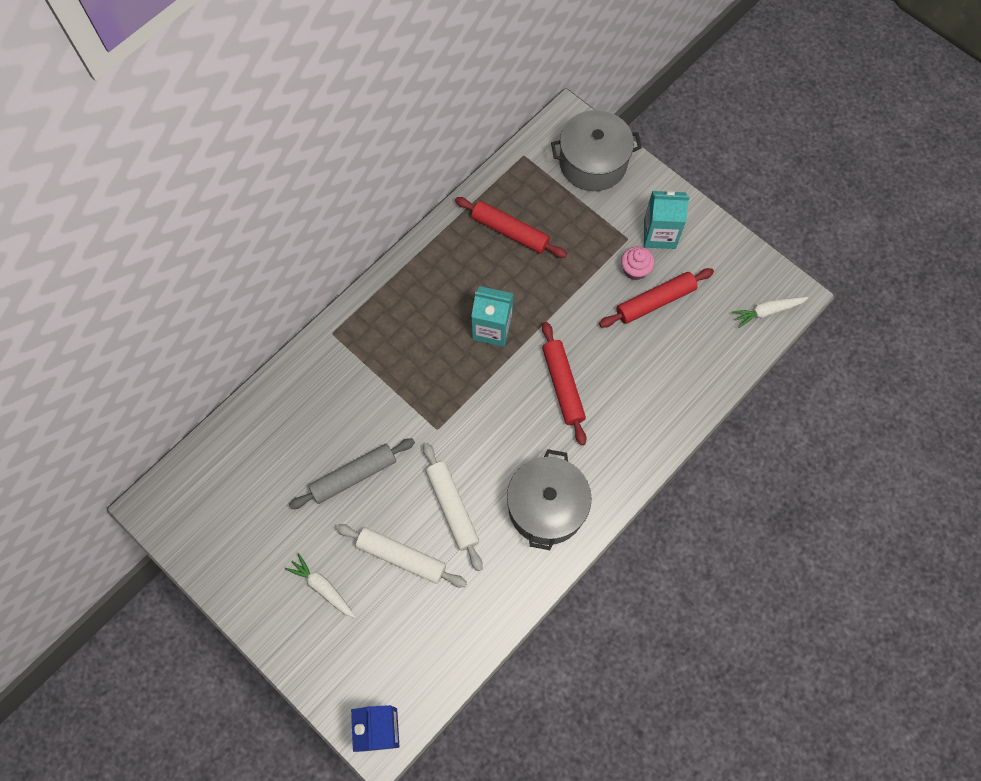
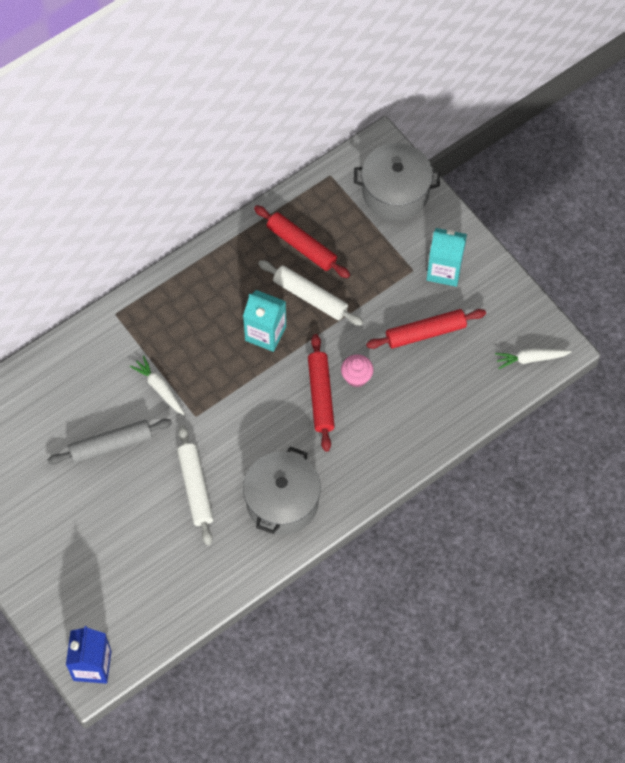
camera: 10 degrees right, 5 degrees down
white carrot [285,553,356,618] -> white carrot moved to [130,356,185,415]
white rolling pin [336,524,467,587] -> white rolling pin moved to [258,260,364,326]
pink cupcake [621,246,655,280] -> pink cupcake moved to [341,354,374,387]

